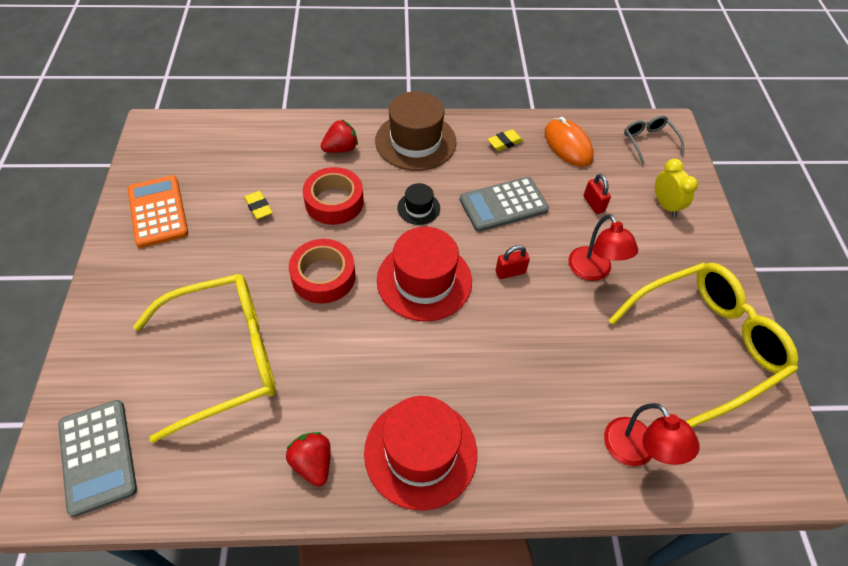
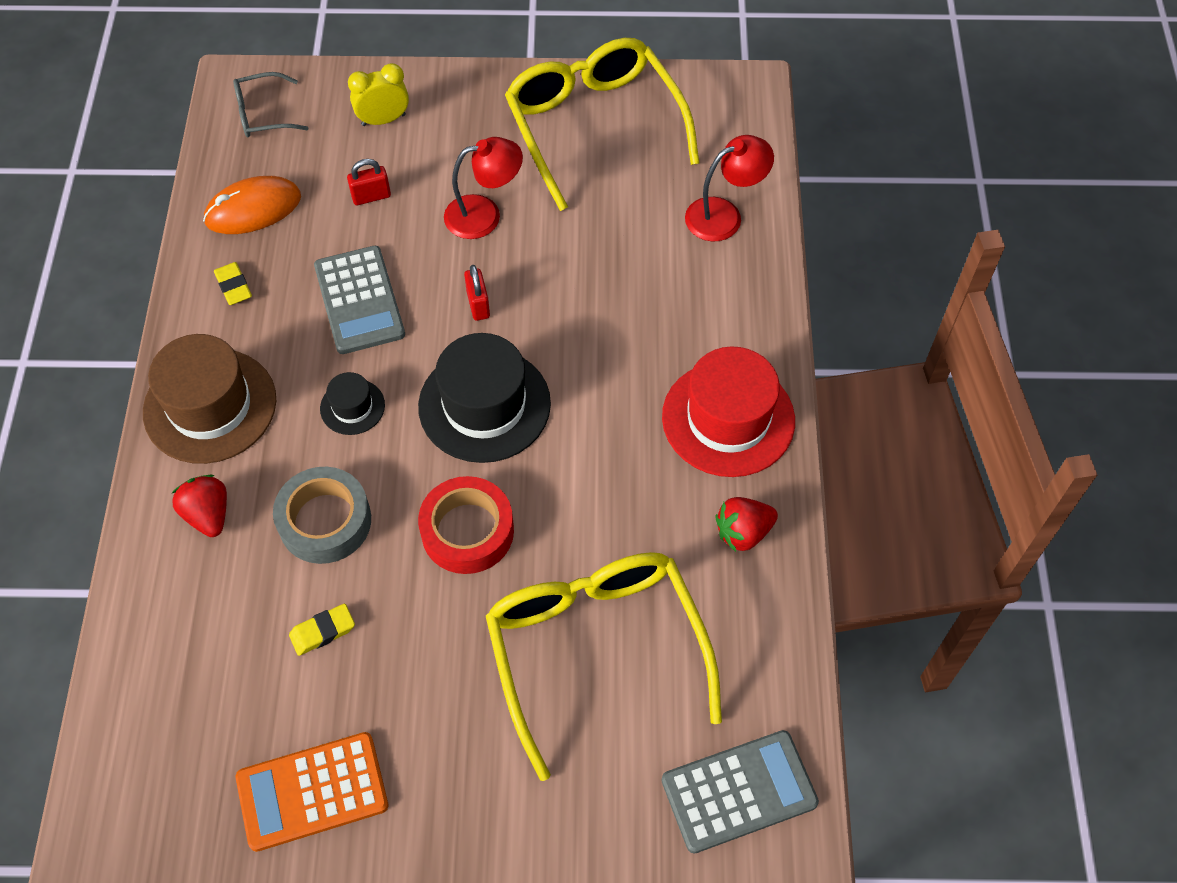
camera: 85 degrees left, 5 degrees up
red tape [303,167,364,225] -> grey tape [273,467,371,564]
red hat [377,227,472,322] -> black hat [418,333,551,463]

